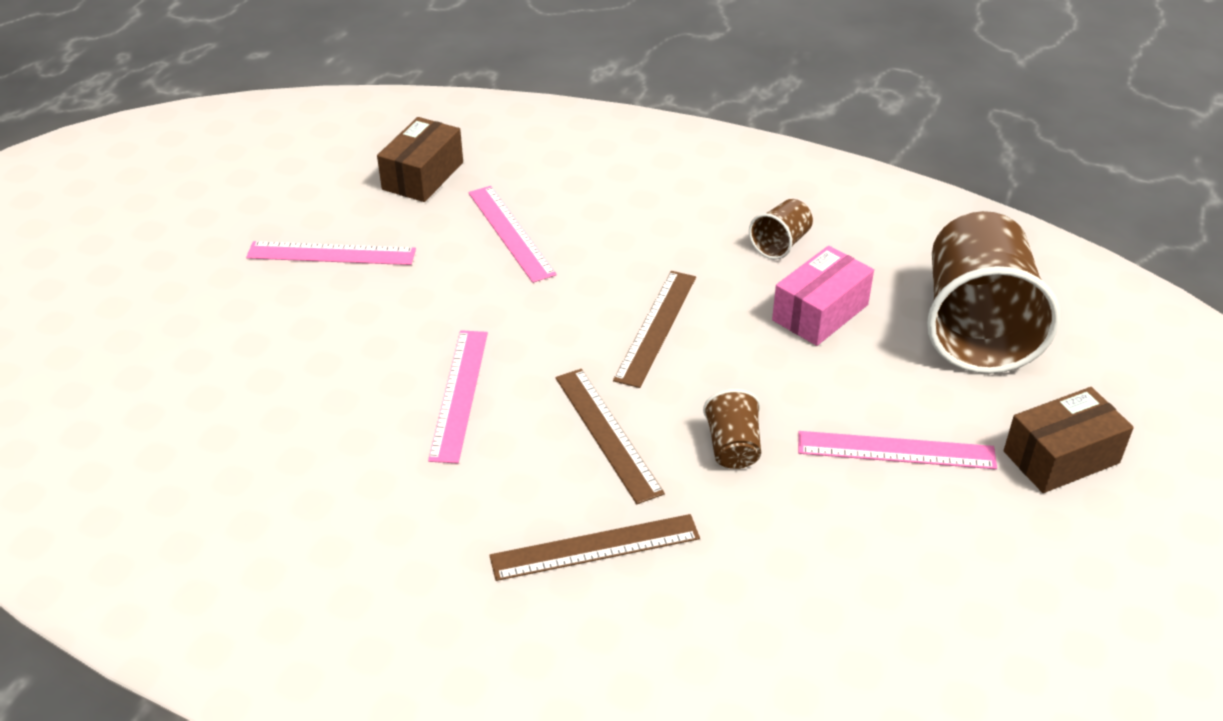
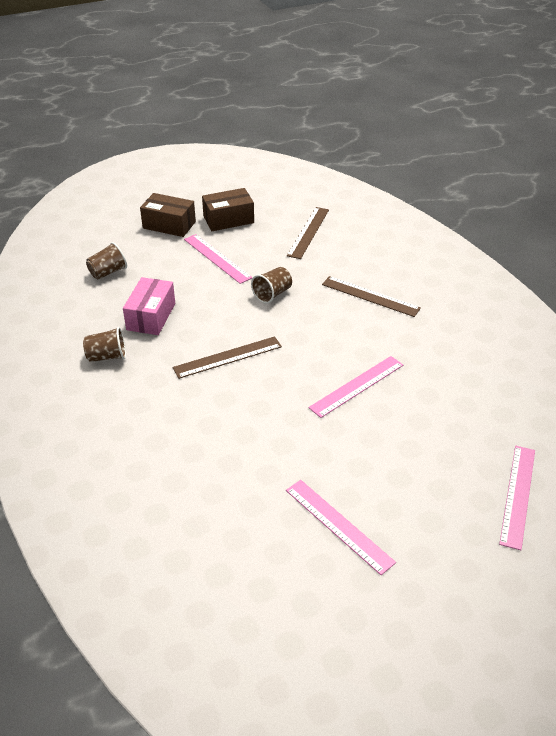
camera: 135 degrees left, 0 degrees up
brown box [377,117,463,202] -> brown box moved to [202,188,254,231]
pink ruler [468,186,556,283] -> pink ruler moved to [499,446,535,550]
brown ruler [555,369,665,504] -> brown ruler moved to [287,207,329,259]
pink box [772,246,874,346] -> pink box turned 75 degrees counterclockwise [123,277,175,335]
brown cup [927,211,1060,374] -> brown cup [86,242,127,279], size x0.43

